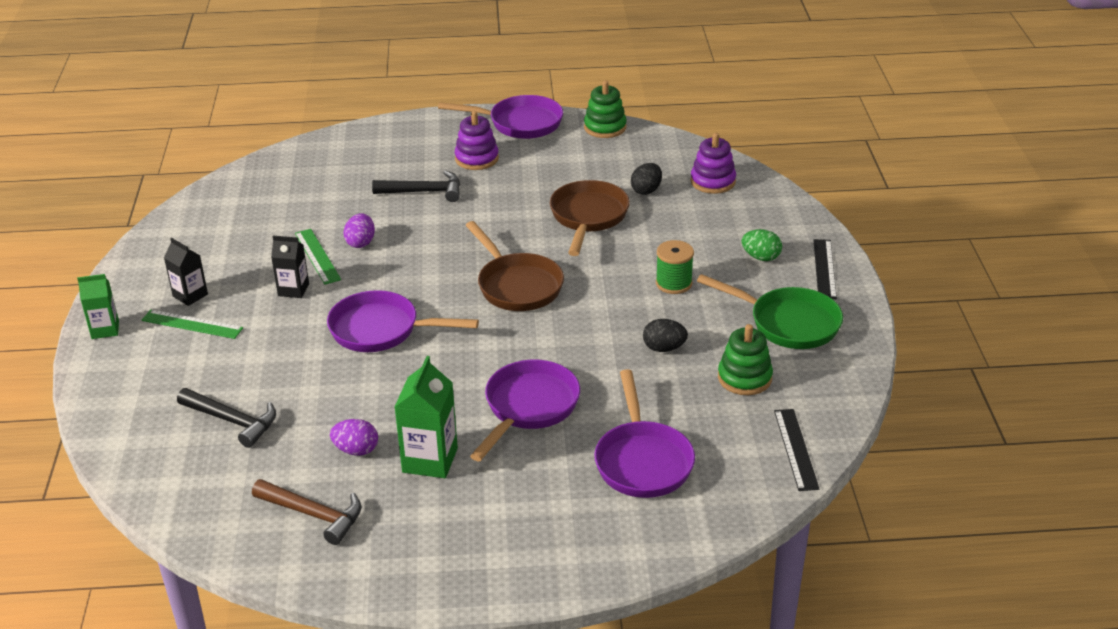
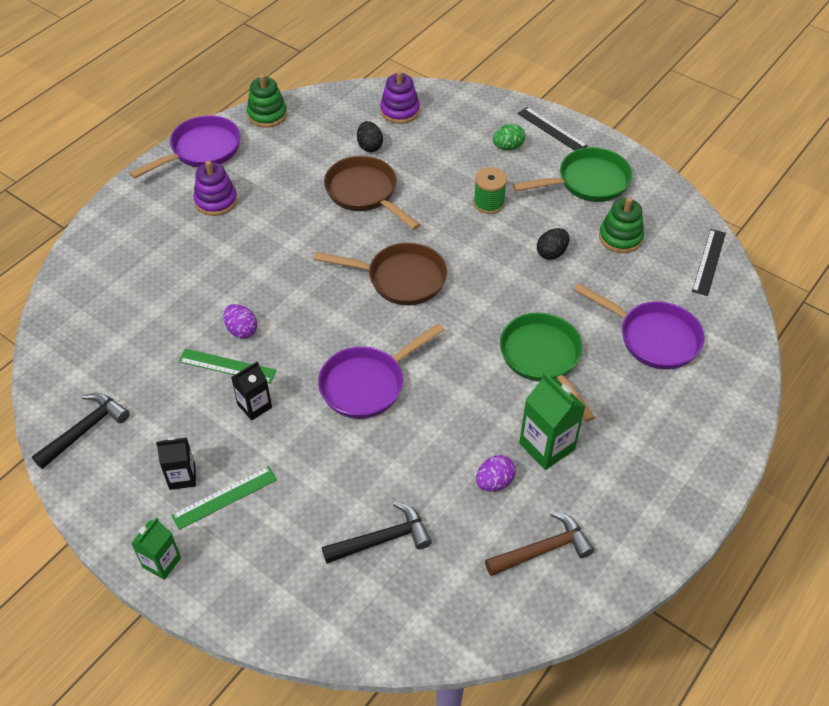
camera: 50 degrees left, 15 degrees up
black hammer [372,171,460,202] -> black hammer moved to [32,393,130,469]
purple pan [470,360,580,461] -> green pan [500,313,595,422]
black ruler [774,409,819,491] -> black ruler turned 75 degrees clockwise [692,229,726,296]

